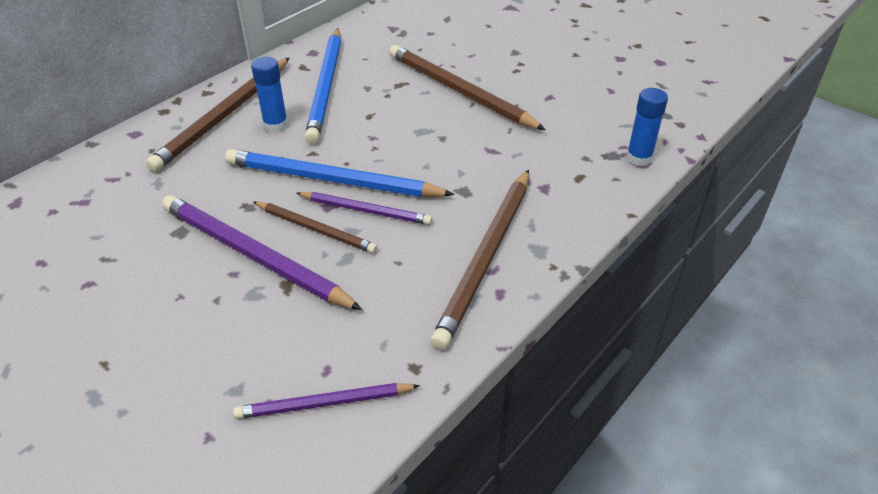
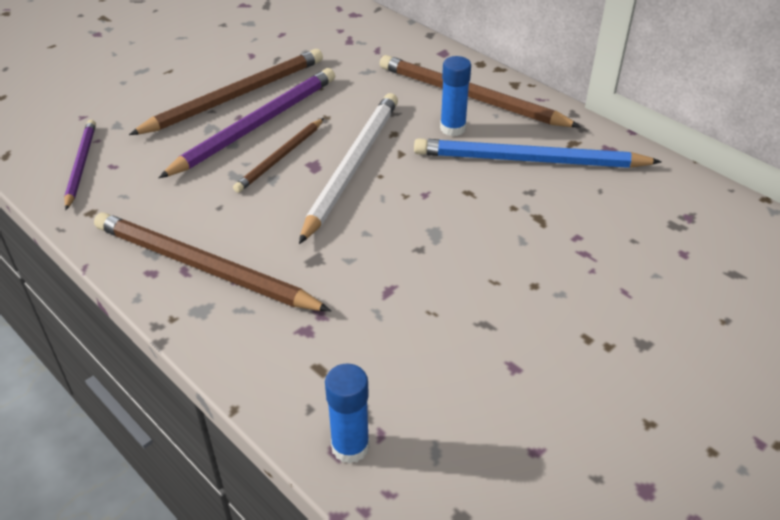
camera: 95 degrees right, 0 degrees up
blue pencil [225,149,454,197] -> white pencil [299,93,398,244]
purple pencil [296,192,432,225] -> none
brown pencil [389,45,546,130] -> brown pencil moved to [129,49,323,135]

